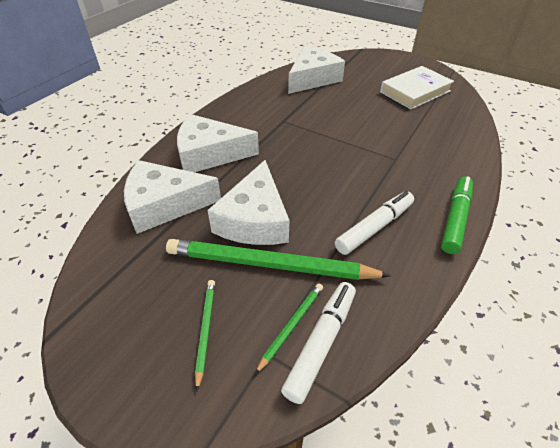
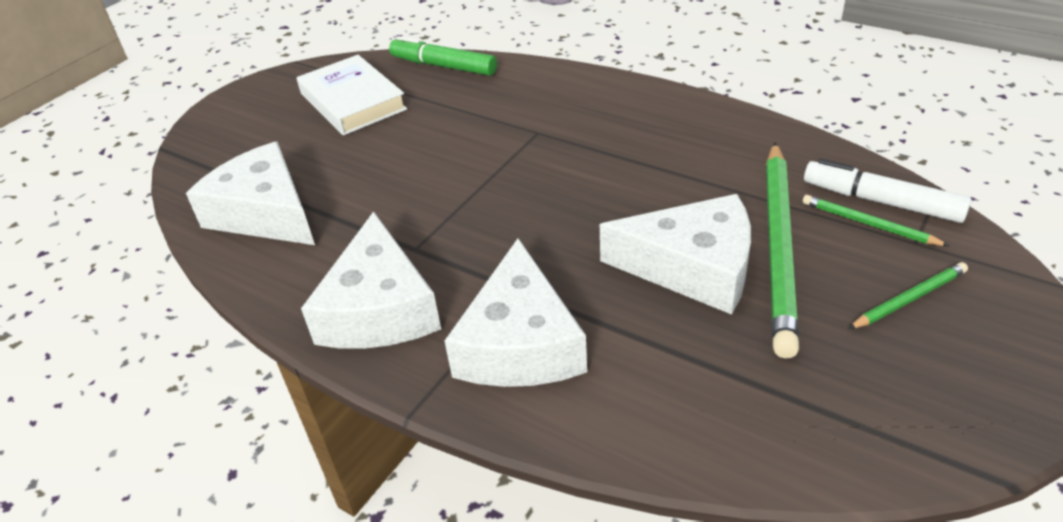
camera: 85 degrees left, 5 degrees down
white cheese [124,160,221,234] -> white cheese moved to [301,212,441,349]
green pencil [195,280,215,391] -> green pencil turned 150 degrees clockwise [848,262,968,329]
white marker [335,191,414,255] -> none
green marker [441,176,473,254] -> green marker moved to [389,36,497,76]

